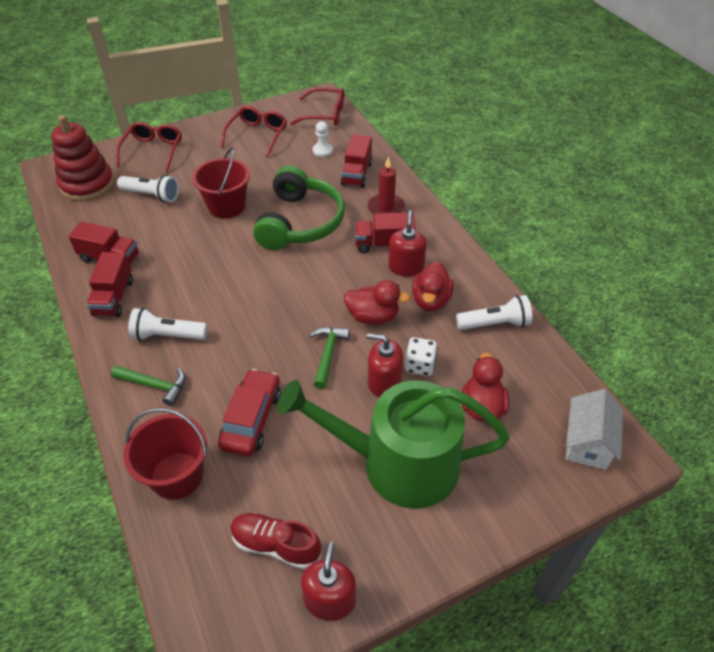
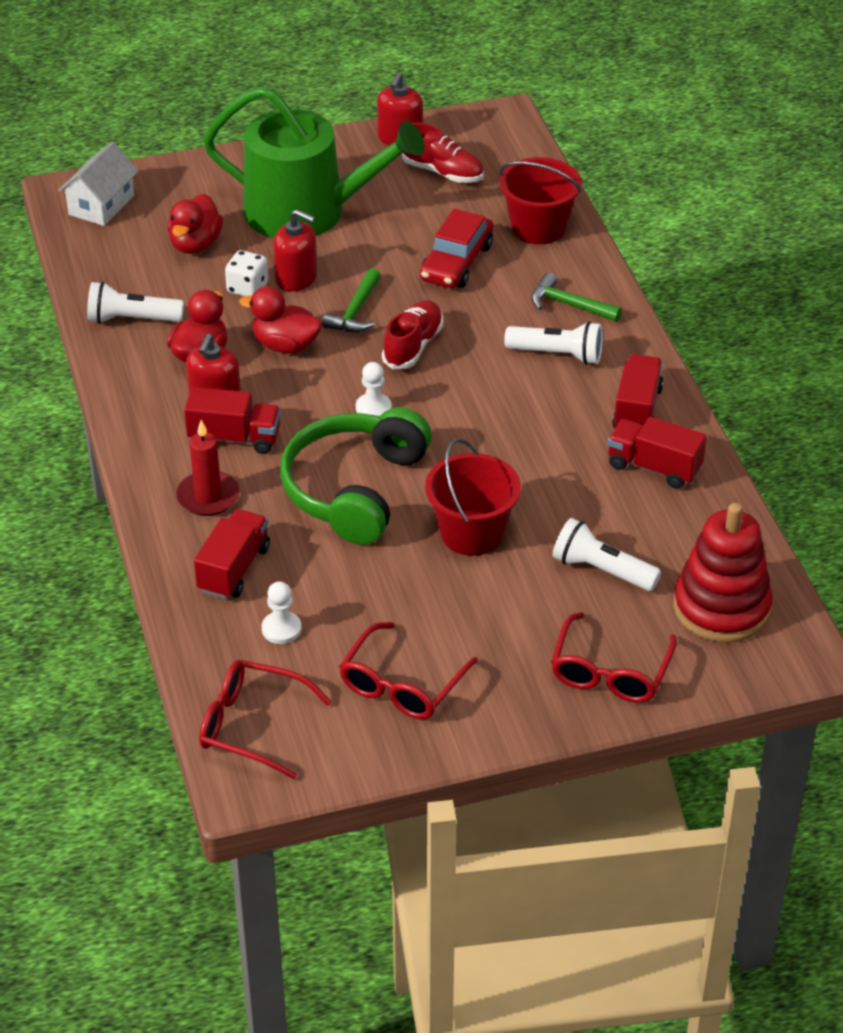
camera: 170 degrees left, 5 degrees down
none -> white pawn [356,362,392,416]
none -> red shoe [382,300,444,369]

